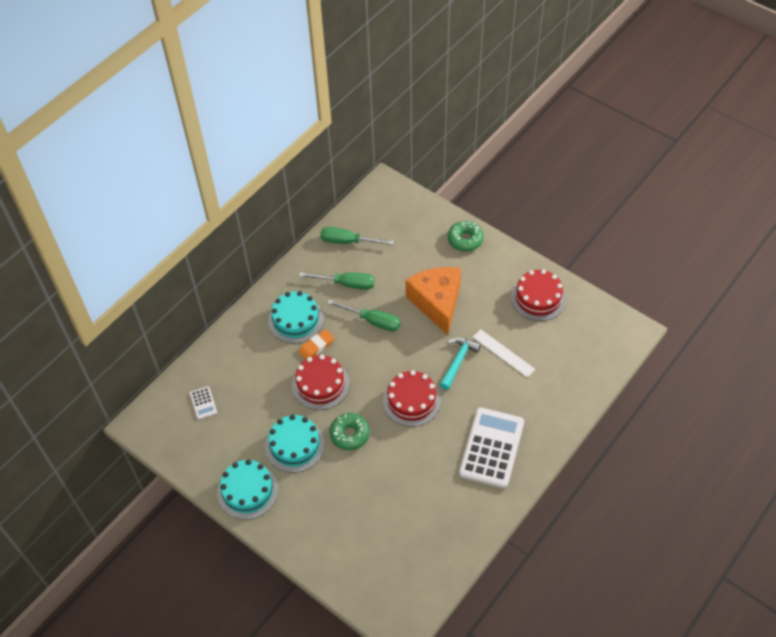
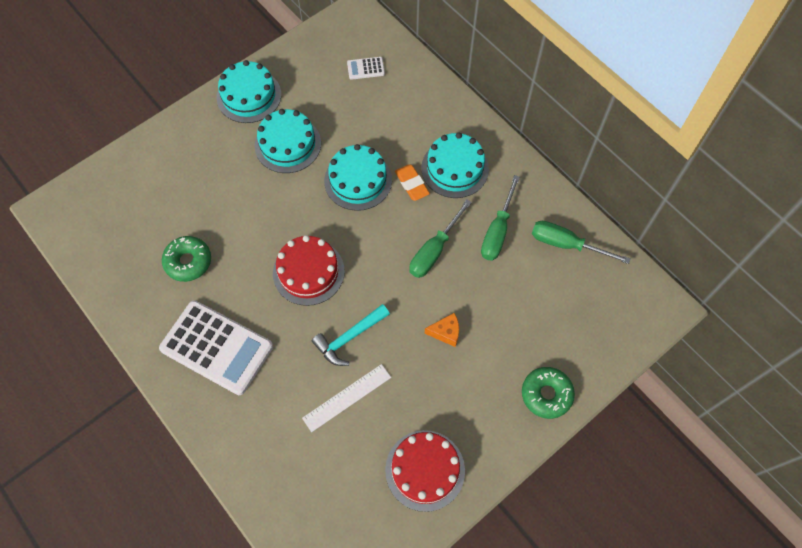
camera: 100 degrees right, 10 degrees up
red cake [292,354,349,410] -> turquoise cake [324,144,392,211]
green screwdriver [320,227,394,245] -> green screwdriver turned 90 degrees counterclockwise [532,221,631,264]
green donut [330,413,370,450] -> green donut moved to [162,236,211,282]
orange cheese [405,267,461,335] -> orange cheese [424,313,459,347], size x0.40
turquoise hammer [440,337,481,390] -> turquoise hammer turned 105 degrees clockwise [312,304,390,366]

